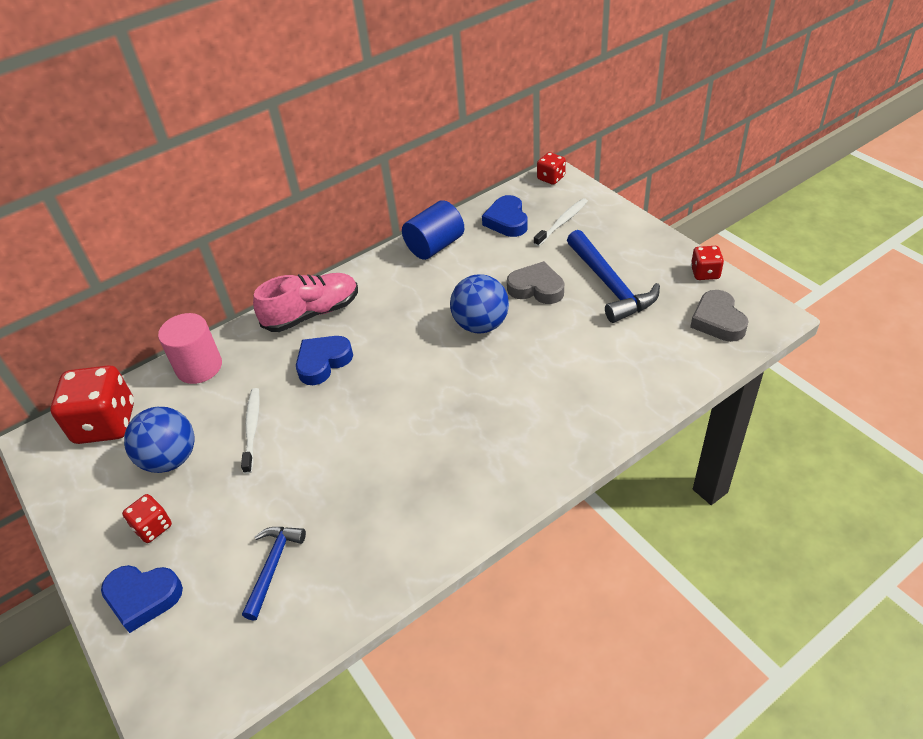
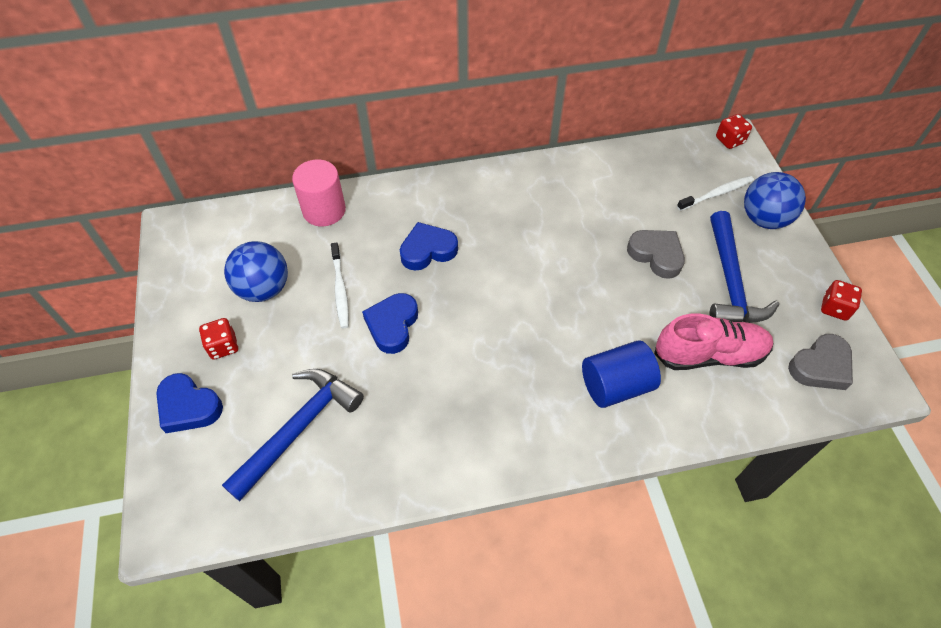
camera: 20 degrees right, 10 degrees up
red dice [50,365,134,444] -> none
white toothbrush [241,388,260,474] -> white toothbrush turned 150 degrees clockwise [331,242,349,328]
blue hammer [242,527,306,621] -> blue hammer [222,369,364,501], size x1.65
pink shoe [253,273,358,332] -> pink shoe moved to [654,314,773,370]
blue cylinder [402,200,464,260] -> blue cylinder moved to [582,340,661,408]
blue ball [450,274,509,333] -> blue ball moved to [744,172,806,229]
blue heart [482,195,528,237] -> blue heart moved to [362,293,418,354]
grey heart [690,290,749,342] -> grey heart turned 135 degrees counterclockwise [788,334,853,390]

